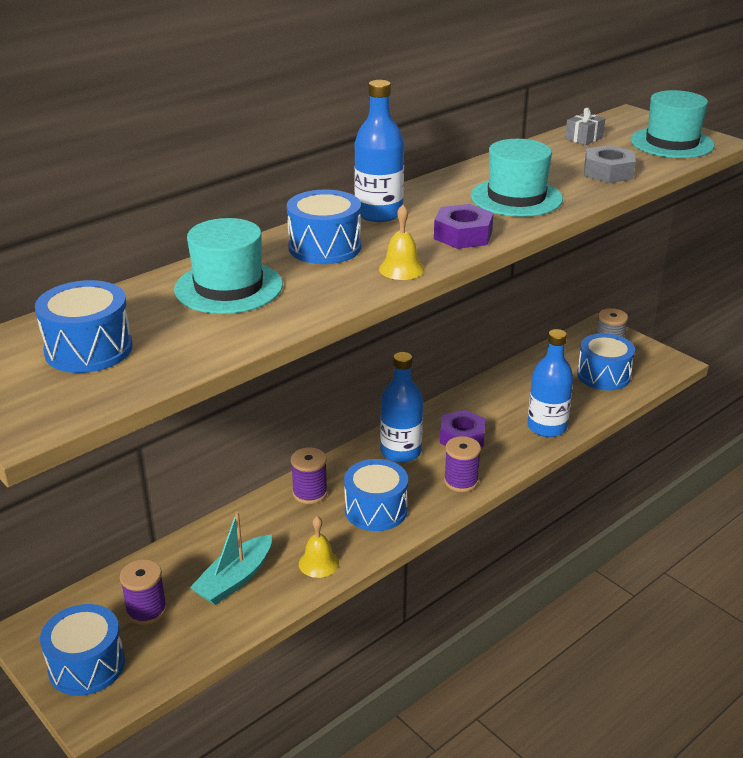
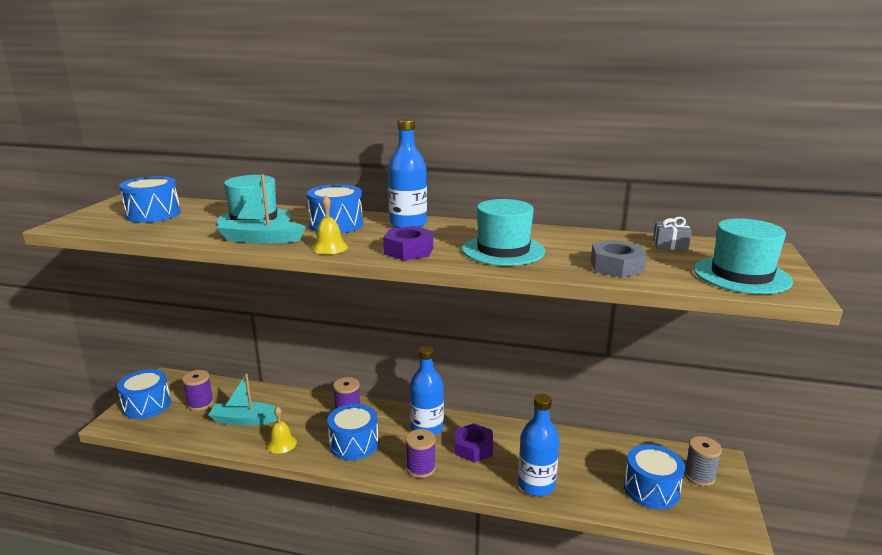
camera: 55 degrees right, 10 degrees down
none -> turquoise boat [216,174,306,244]

